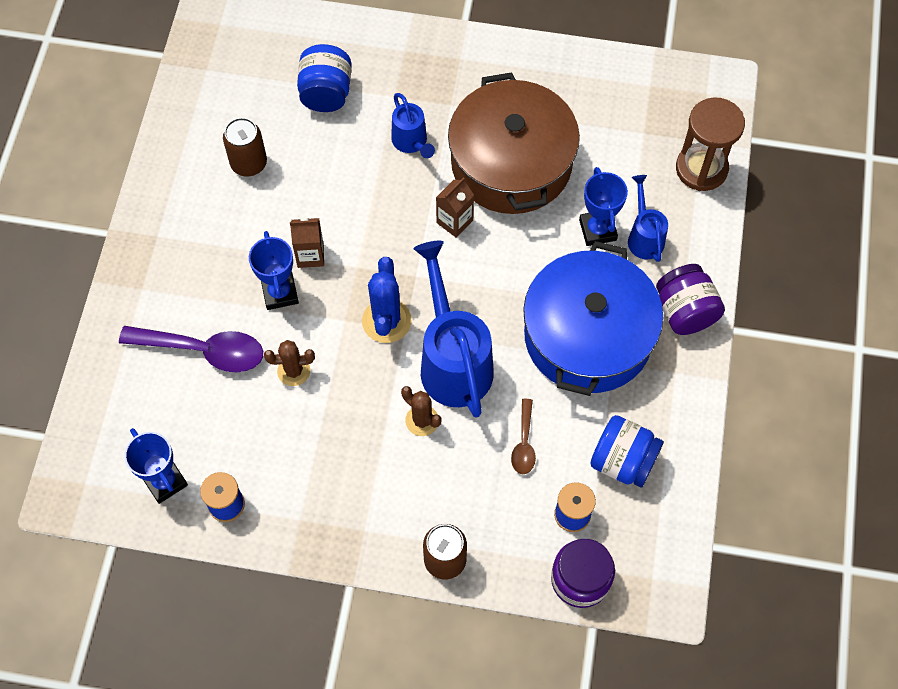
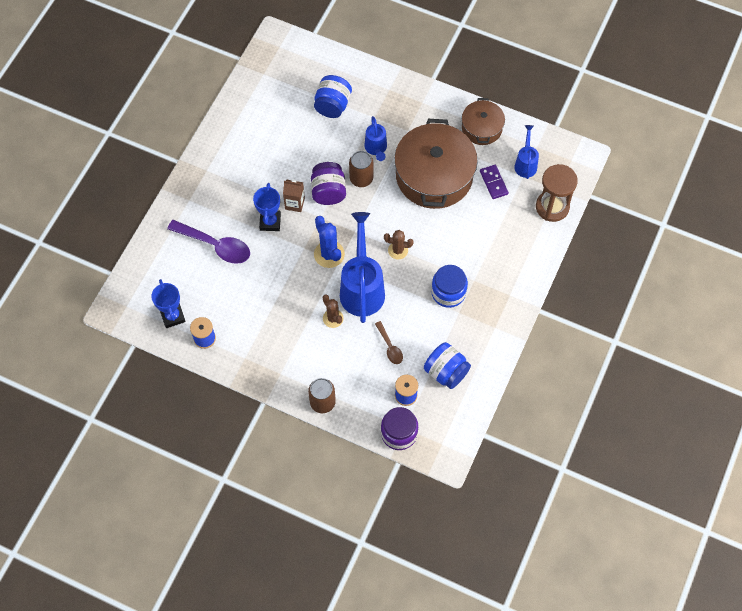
camera: 15 degrees right, 0 degrees up
brown can [223,118,267,177] -> brown can moved to [349,151,374,187]
brown cactus [264,340,315,386] -> brown cactus moved to [384,230,414,259]
blue cactus [362,257,412,343] -> blue cactus turned 45 degrees counterclockwise [314,216,345,268]
brown carton [436,177,474,238] -> none
brown spoon [511,399,536,474] -> brown spoon turned 45 degrees counterclockwise [375,321,403,364]
blue pot [523,241,663,396] -> blue jar [431,265,468,308]
blue trophy [579,167,628,246] -> none
blue watering can [628,175,668,262] -> blue watering can moved to [514,125,539,179]
purple jar [656,264,725,335] -> purple jar moved to [311,162,346,205]
none -> brown pot [462,98,505,145]
none -> purple domino [480,165,509,199]

